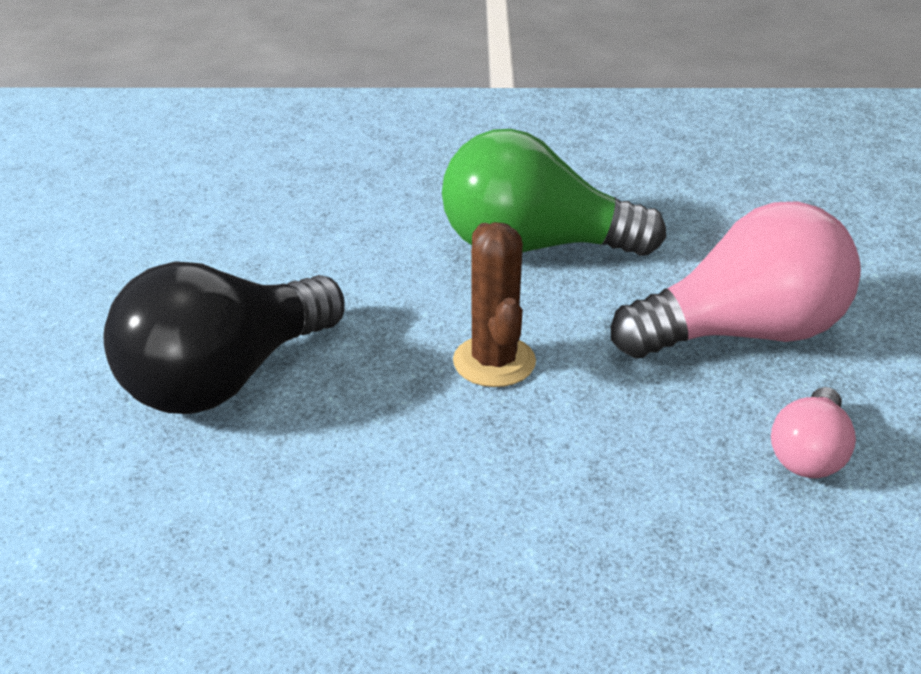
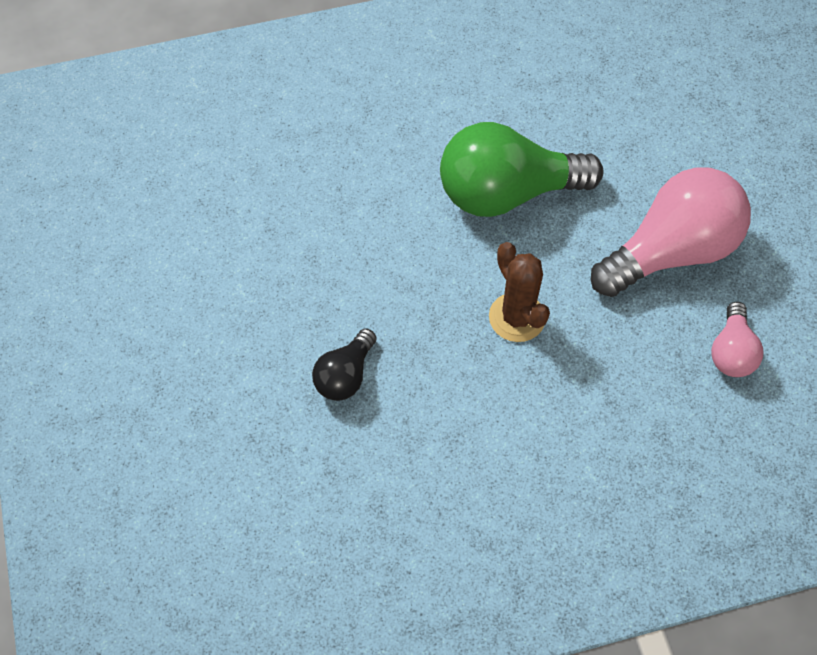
camera: 15 degrees left, 25 degrees up
black light bulb [104,261,345,414] -> black light bulb [312,328,377,401], size x0.50

